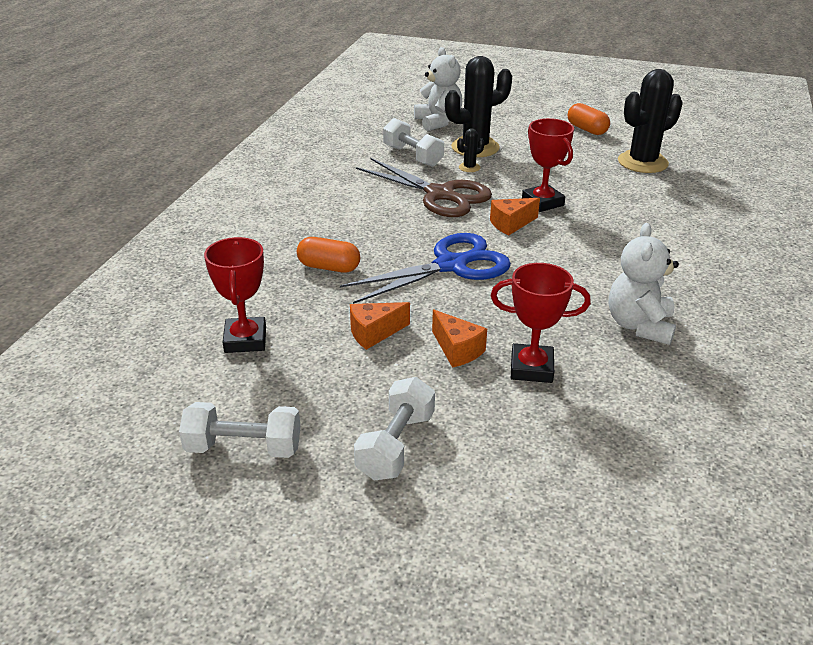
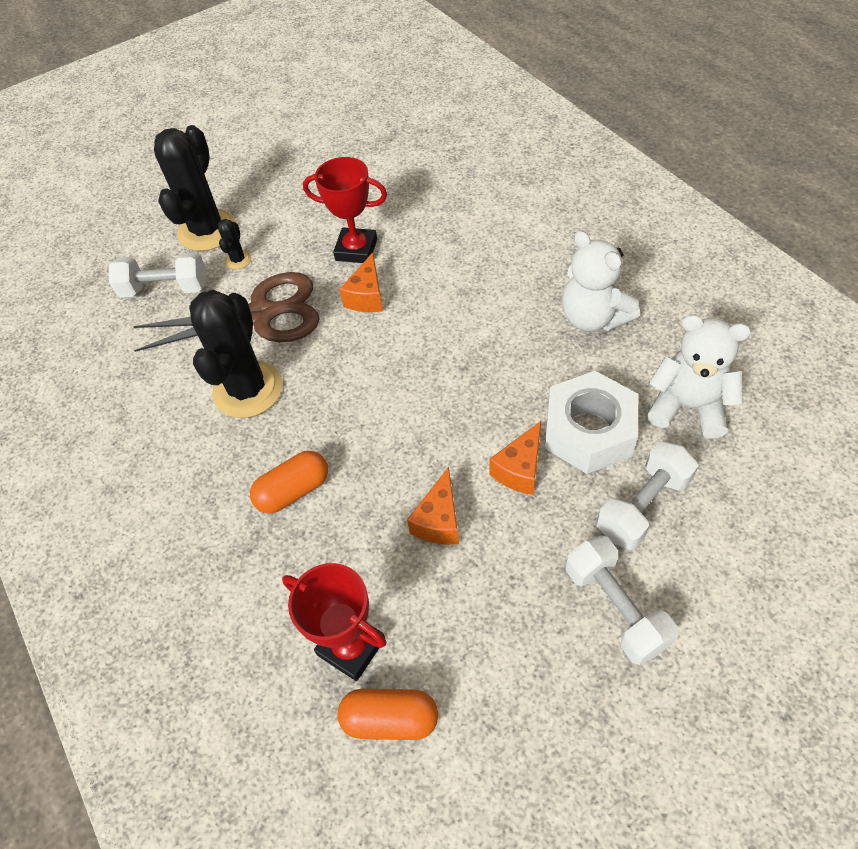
camera: 45 degrees left, 20 degrees up
white dumbbell [179,402,301,458] -> white dumbbell moved to [596,441,698,550]
blue scissors [340,233,511,304] -> none
white teddy bear [414,47,462,131] -> white teddy bear moved to [647,315,751,438]
orange cheese [432,310,487,368] -> orange cheese turned 120 degrees clockwise [489,421,541,495]
red trophy [491,263,591,383] -> white nut [545,371,638,474]
orange capsule [568,103,610,135] -> orange capsule moved to [337,689,438,740]
black cactus [618,69,683,173] -> black cactus moved to [189,290,283,418]

